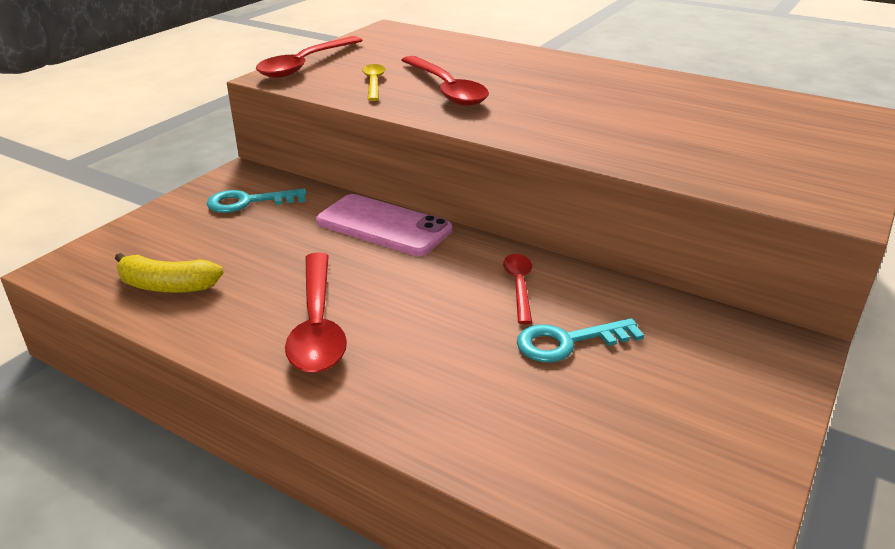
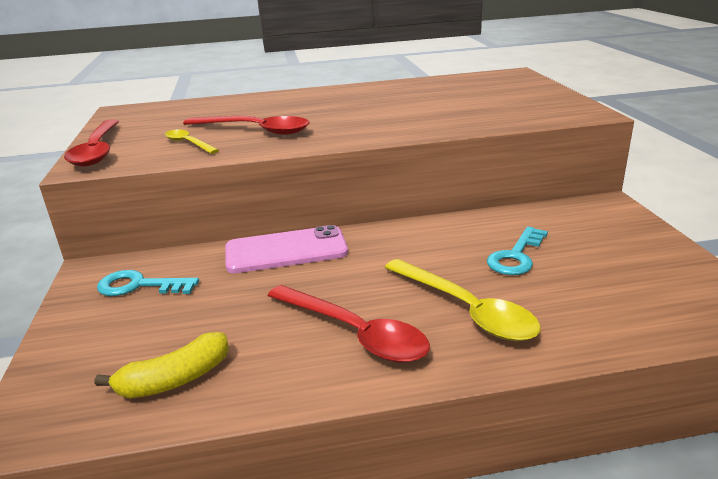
camera: 40 degrees left, 5 degrees down
turquoise key [207,189,306,213] -> turquoise key turned 60 degrees clockwise [97,270,199,296]
red spoon [503,254,532,324] -> none
none -> yellow spoon [384,259,541,341]

